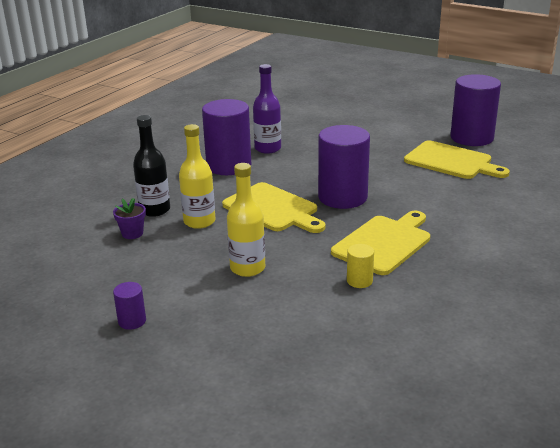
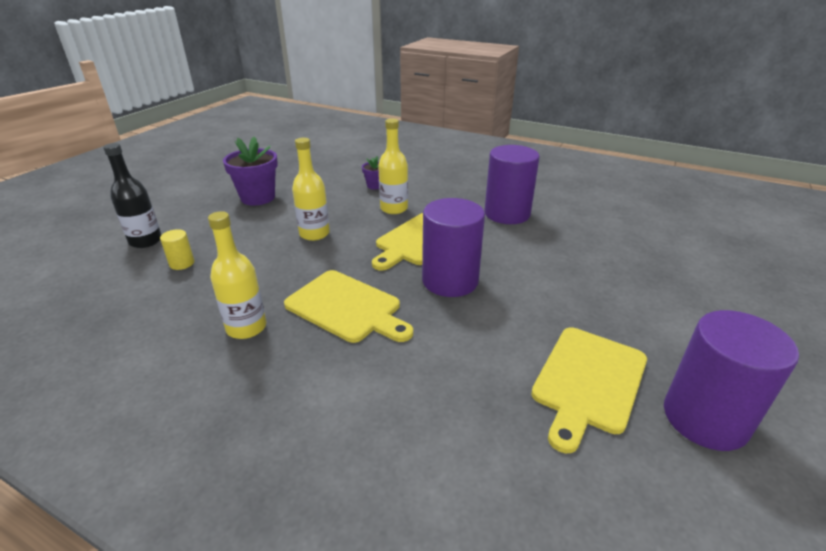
camera: 85 degrees right, 5 degrees up
purple cylinder [113,282,146,330] -> purple flower pot [223,137,278,206]
black bottle [133,115,170,217] -> black bottle moved to [103,143,162,248]
purple bottle [253,64,281,154] -> none
yellow cylinder [347,244,374,288] -> yellow cylinder moved to [160,229,194,270]
none -> yellow bottle [208,211,266,339]

